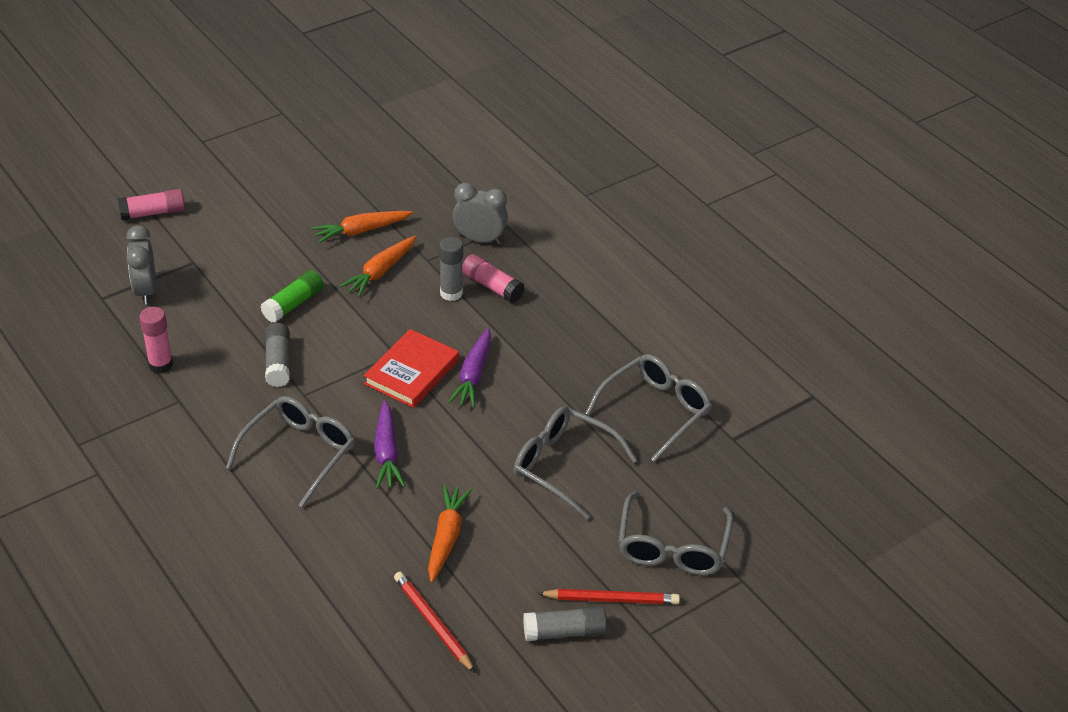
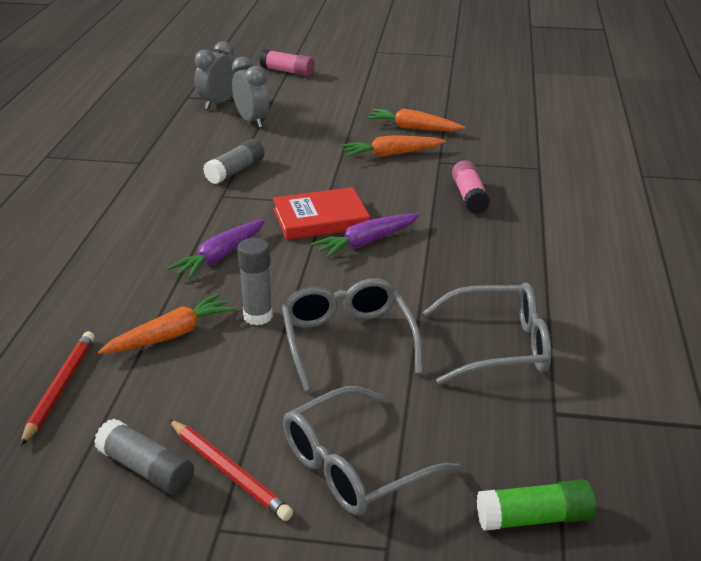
camera: 45 degrees right, 10 degrees down
pink glue stick [139,307,173,374] -> none
grey glasses [226,396,355,508] -> none
green glue stick [261,270,324,323] -> green glue stick moved to [477,480,596,531]
grey glue stick [439,237,463,301] -> grey glue stick moved to [237,238,273,325]
grey clock [453,183,508,244] -> grey clock moved to [232,57,269,128]

